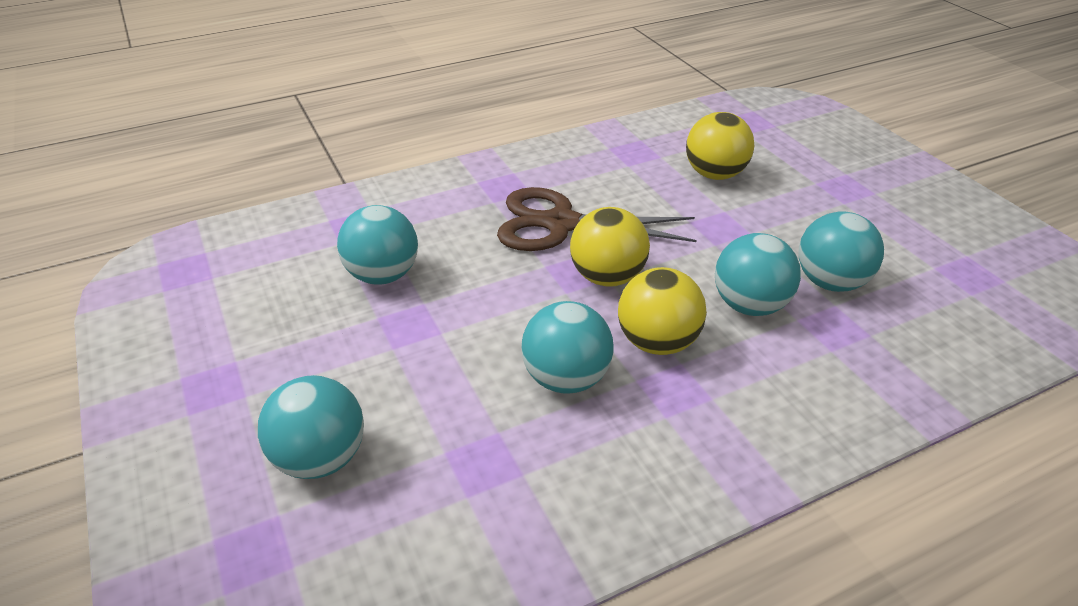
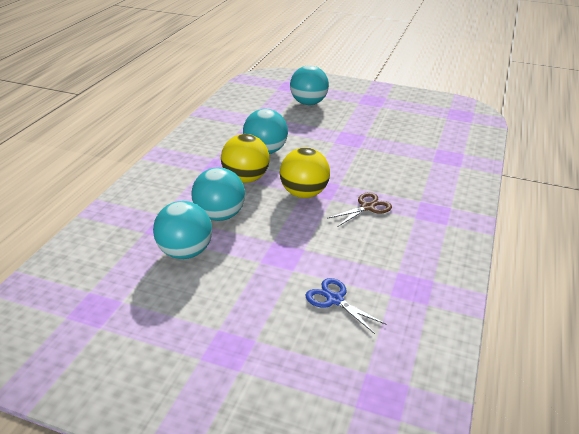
camera: 135 degrees right, 5 degrees down
turquoise ball [337,205,418,285] -> none
brown scissors [497,187,697,251] -> brown scissors [327,192,392,227], size x0.49
yellow ball [686,112,754,180] -> blue scissors [306,278,387,334]

